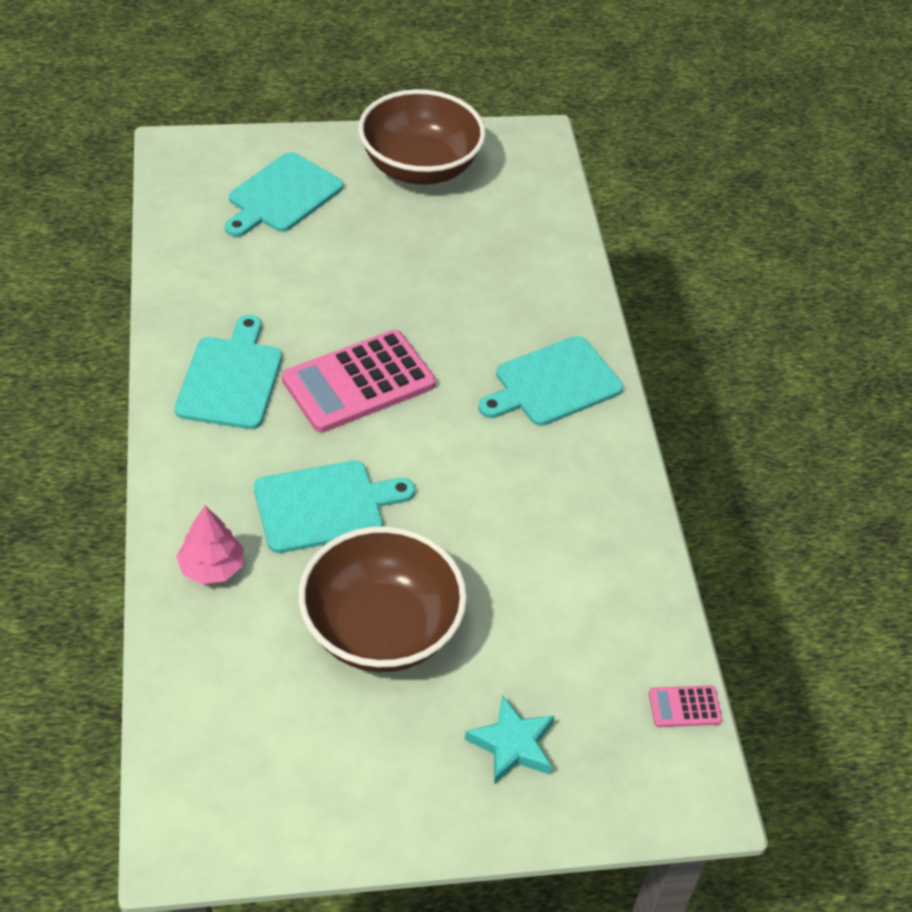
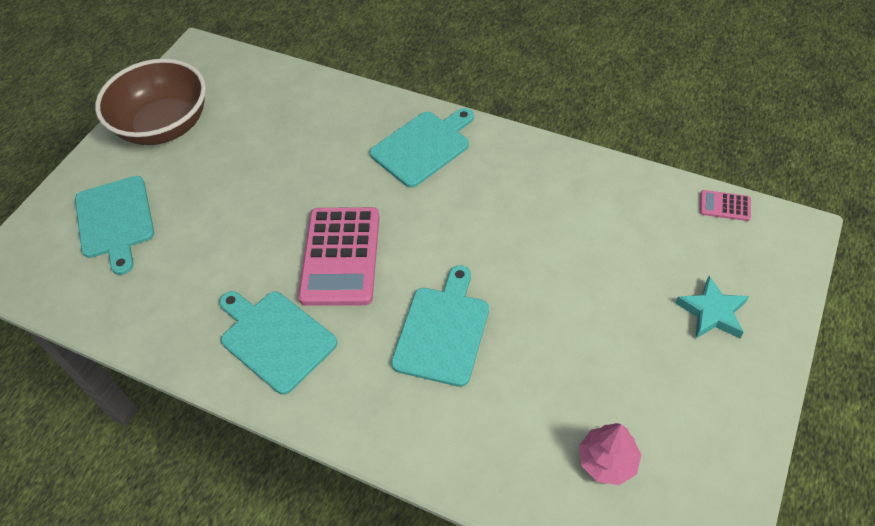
camera: 50 degrees left, 5 degrees up
pink tree [176,506,244,584] -> pink tree moved to [579,423,642,485]
brown bowl [298,526,467,672] -> none
turquoise cutting board [478,336,623,426] -> turquoise cutting board turned 135 degrees counterclockwise [370,108,474,188]
pink calculator [649,686,722,727] -> pink calculator turned 75 degrees clockwise [700,190,751,221]

